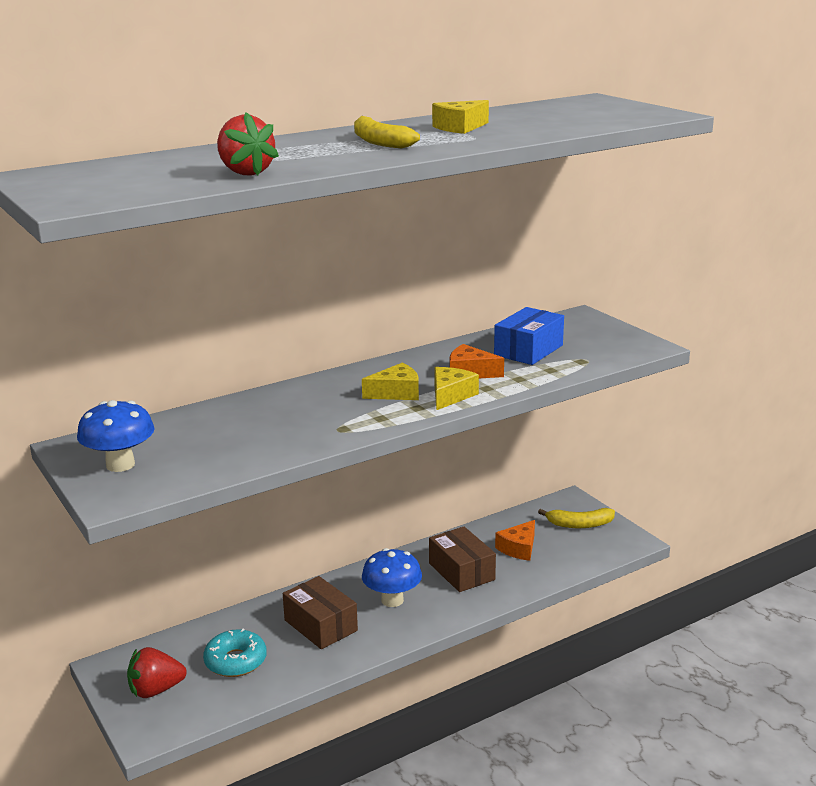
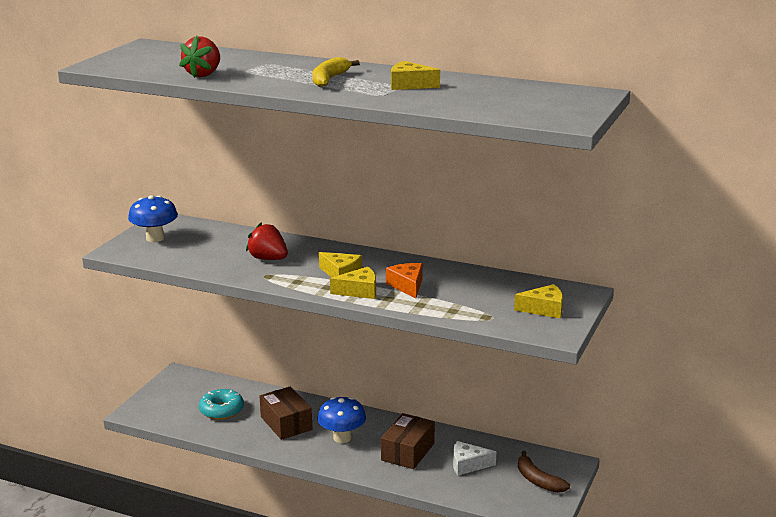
camera: 55 degrees right, 0 degrees up
red strawberry [127,647,187,698] -> red strawberry moved to [246,222,288,260]
brown box [283,576,358,649] -> brown box turned 45 degrees counterclockwise [259,387,312,440]
blue box [494,307,564,365] -> none
orange cheese [495,520,535,561] -> white cheese [453,441,496,475]
yellow banana [538,508,615,528] -> brown banana [518,451,570,493]
none -> yellow cheese [514,284,563,319]

